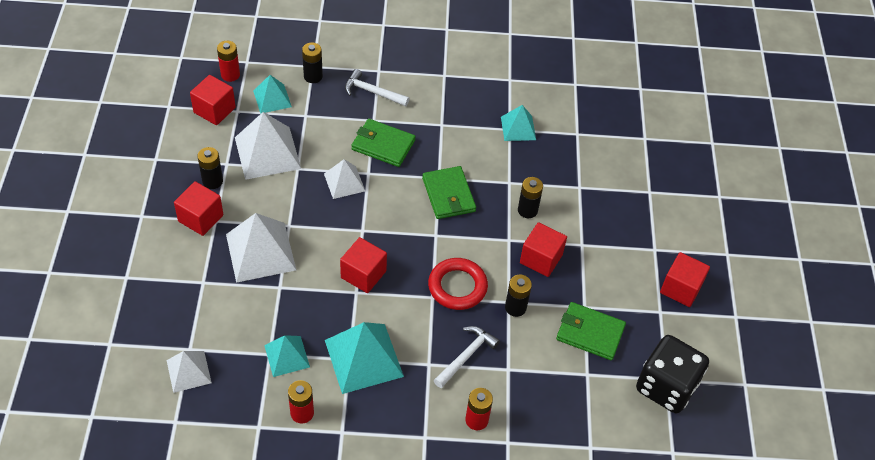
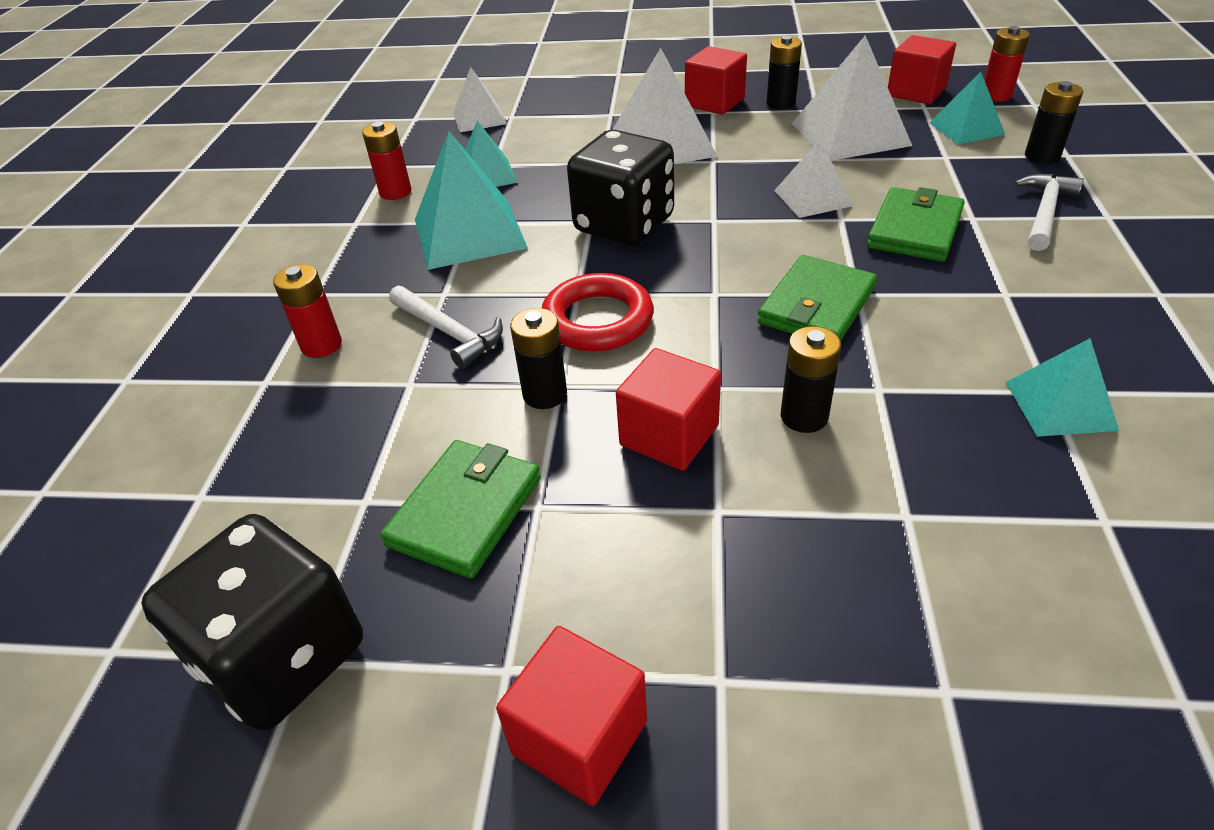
camera: 100 degrees right, 10 degrees down
red cube [340,237,387,293] -> black dice [567,130,674,246]
green wallet [422,166,476,219] -> green wallet turned 45 degrees counterclockwise [758,255,877,341]

